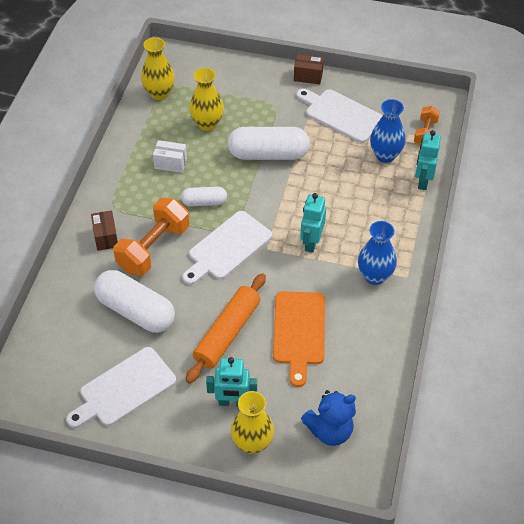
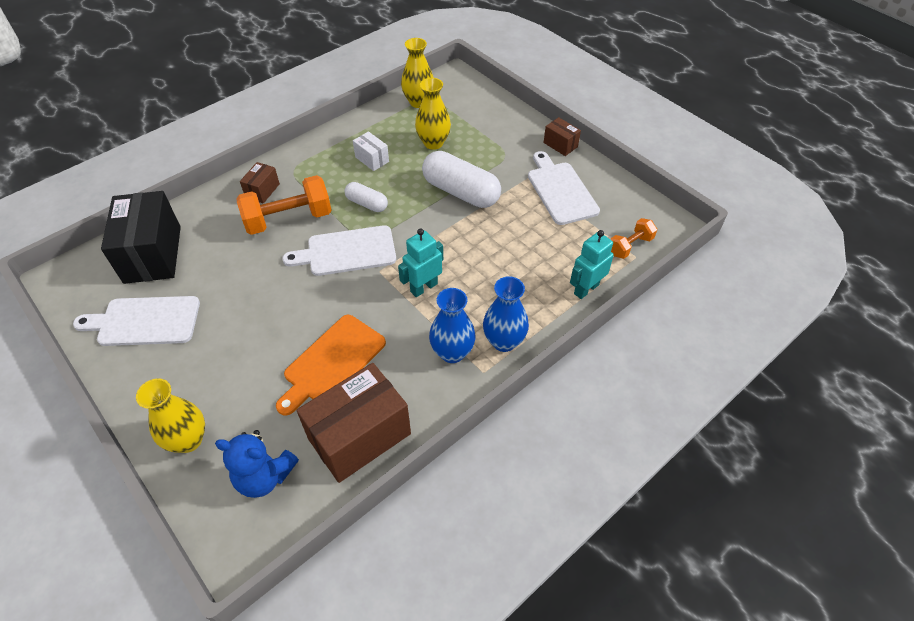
camera: 35 degrees right, 0 degrees up
white capsule [94,270,175,333] -> none
orange rolling pin [186,273,266,384] -> none
turquoise robot [206,357,257,407] -> none
blue vase [370,99,406,163] -> blue vase moved to [483,276,529,352]
none -> black box [101,191,181,284]
none -> brown box [296,363,411,483]

